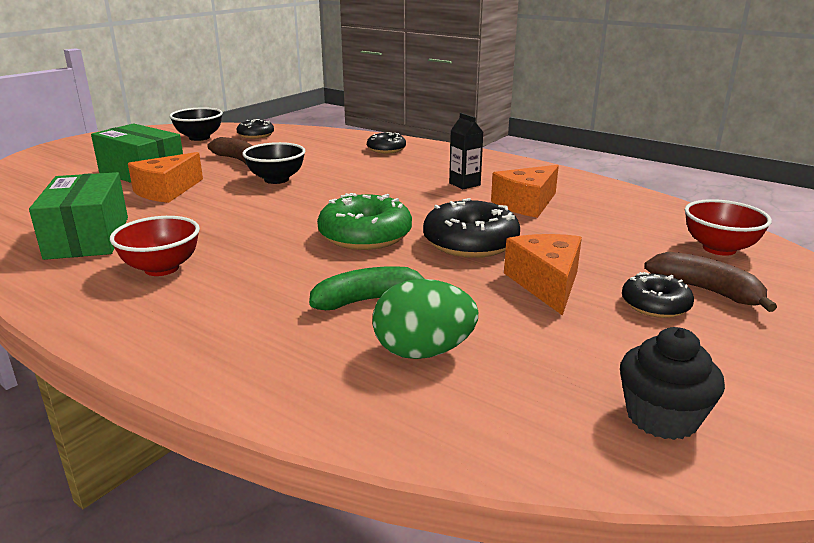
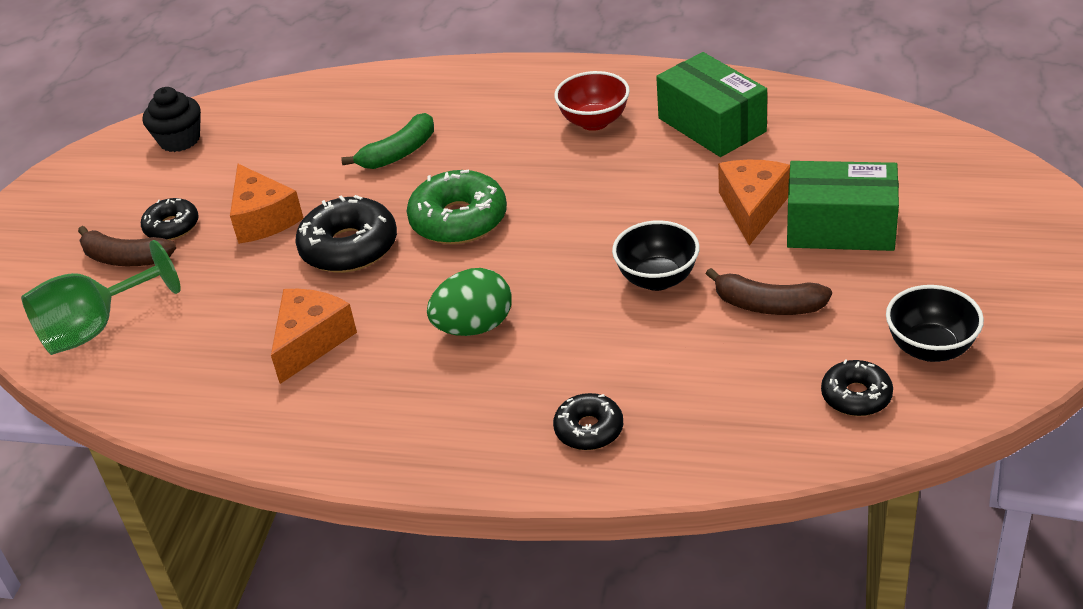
camera: 160 degrees right, 15 degrees up
green egg [372,279,478,359] -> green egg moved to [427,268,512,336]
black carton [449,113,483,189] -> none
red bowl [685,199,772,256] -> green goblet [21,240,181,355]

